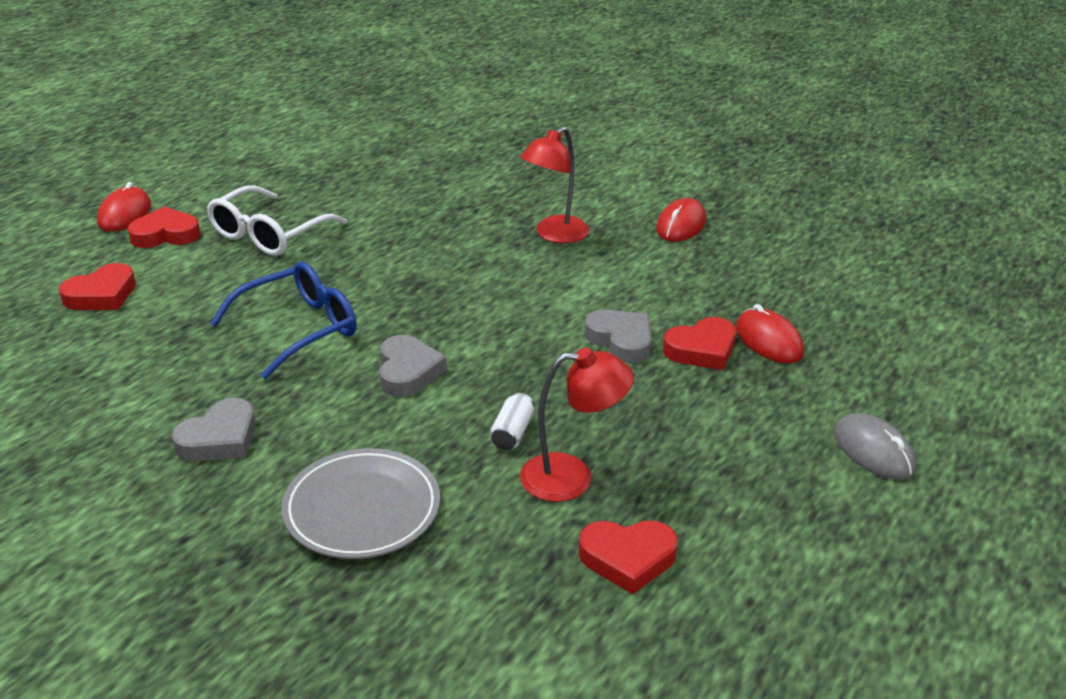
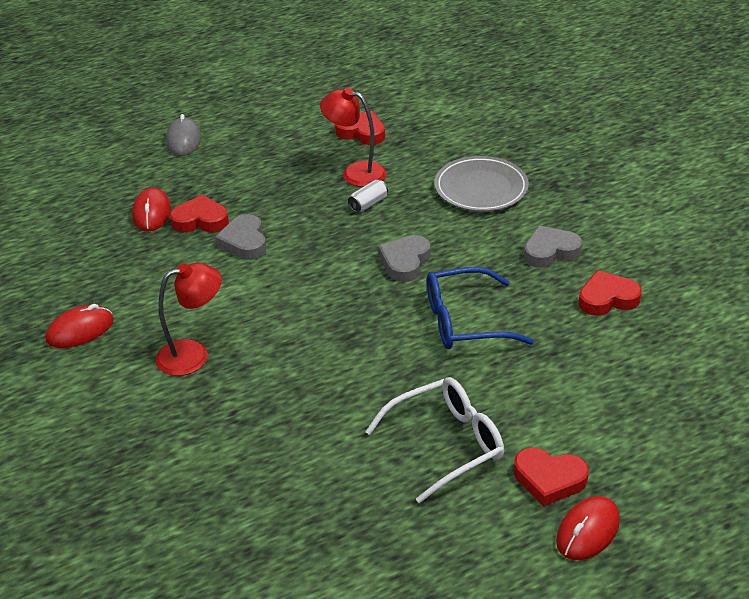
camera: 150 degrees left, 5 degrees up
red heart [59,263,136,310] -> red heart moved to [578,270,642,316]

